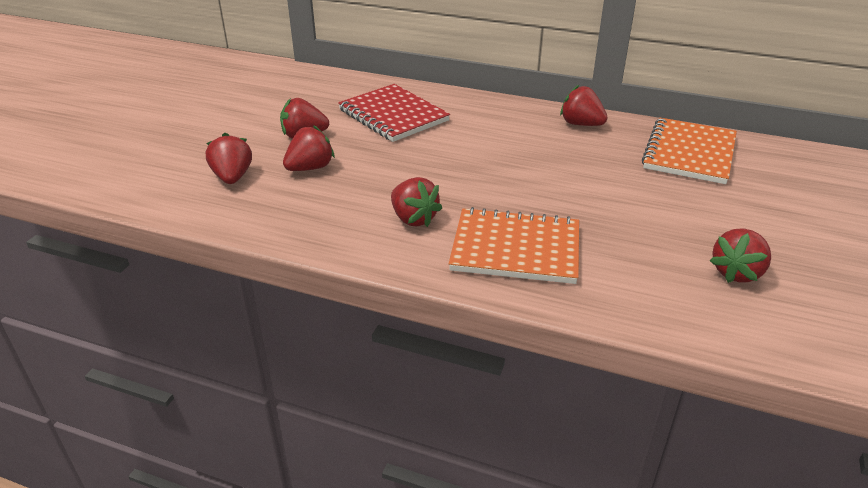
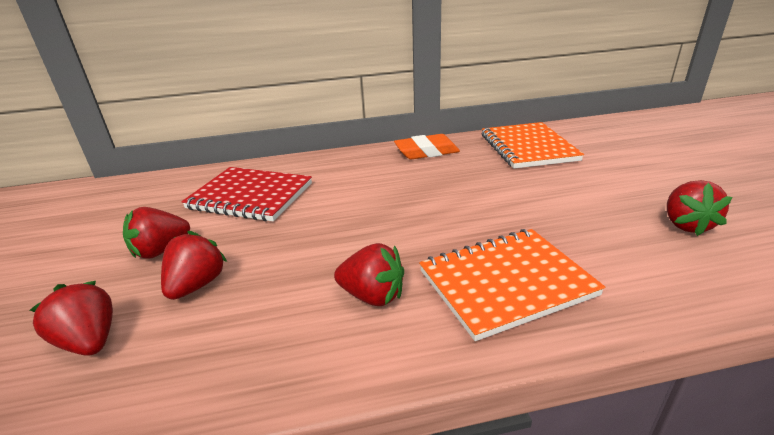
camera: 30 degrees left, 5 degrees down
red strawberry [560,85,608,126] -> orange eraser [394,134,460,159]

